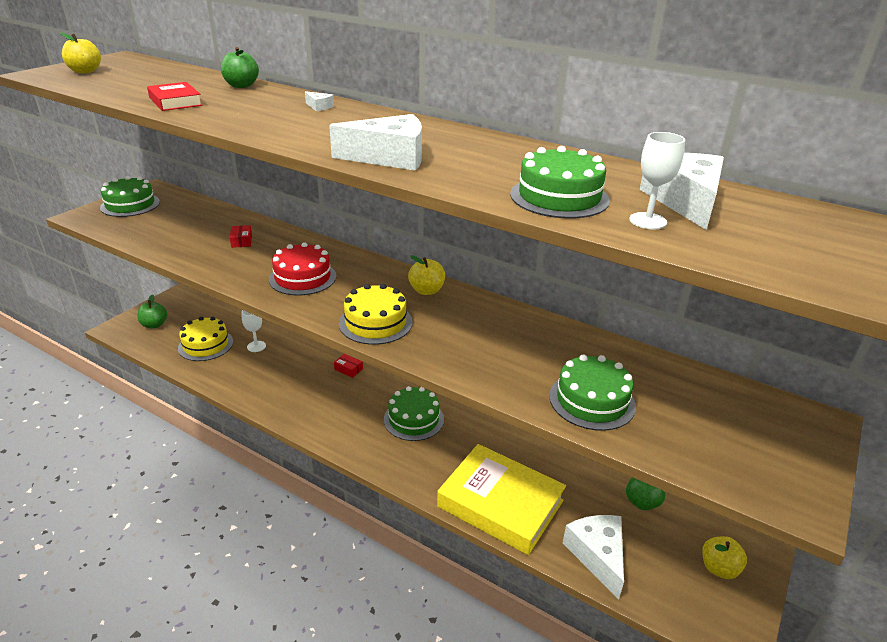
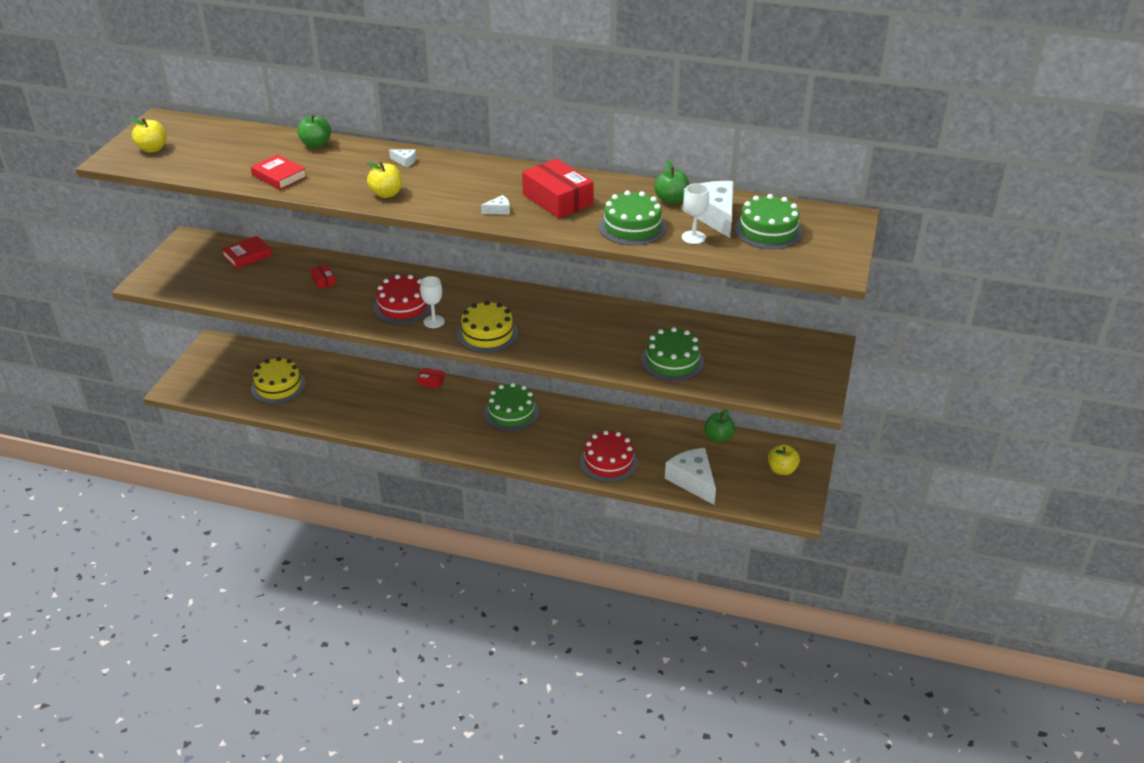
camera: 15 degrees left, 5 degrees up
green cake [100,176,160,217] -> green cake moved to [734,194,803,249]
green apple [137,294,167,328] -> green apple moved to [654,160,689,204]
white goblet [242,310,266,352] -> white goblet moved to [420,276,445,328]
white cheese [329,114,422,171] -> white cheese [481,195,510,215], size x0.42
yellow apple [408,255,445,295] -> yellow apple moved to [366,162,402,198]
yellow book [437,444,566,555] -> red cake [580,430,638,482]
none -> red book [221,236,272,269]
none -> red box [522,159,594,218]

